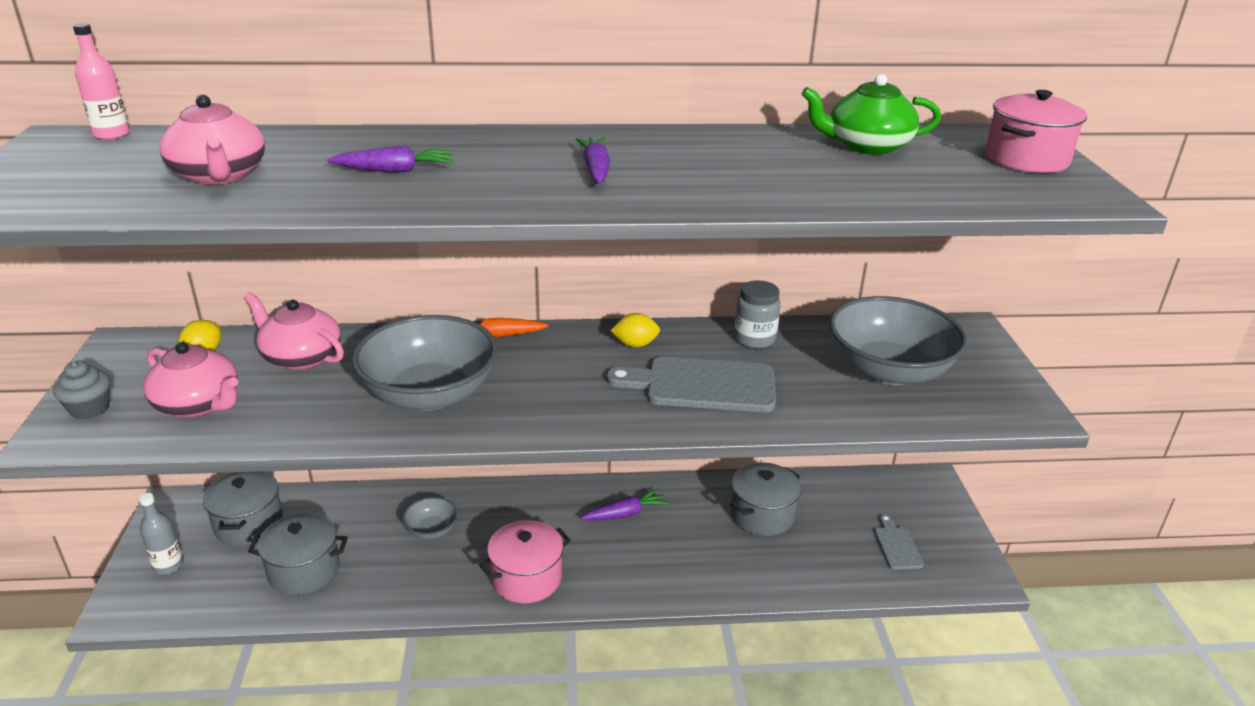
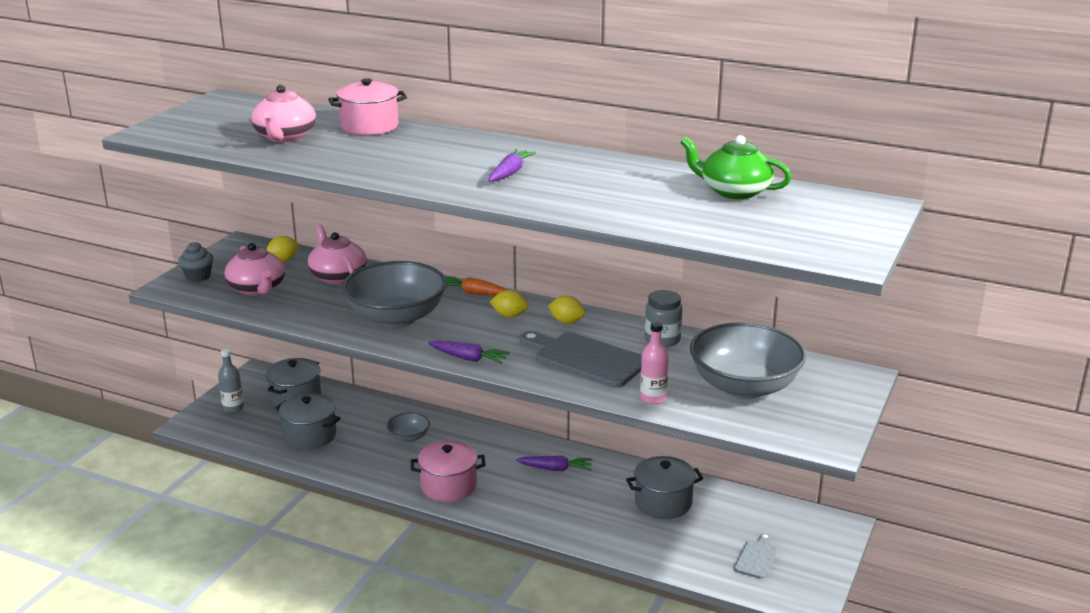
camera: 30 degrees right, 5 degrees down
pink bottle [73,23,129,140] -> pink bottle moved to [640,322,669,404]
purple carrot [327,146,453,172] -> purple carrot moved to [428,340,510,364]
pink pot [985,90,1087,173] -> pink pot moved to [328,78,407,135]
none -> yellow lemon [490,290,529,317]

